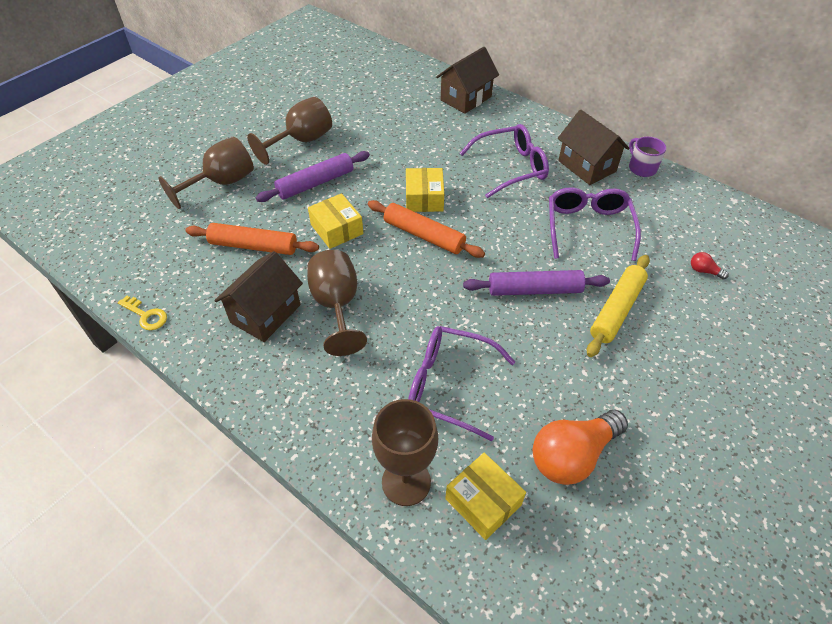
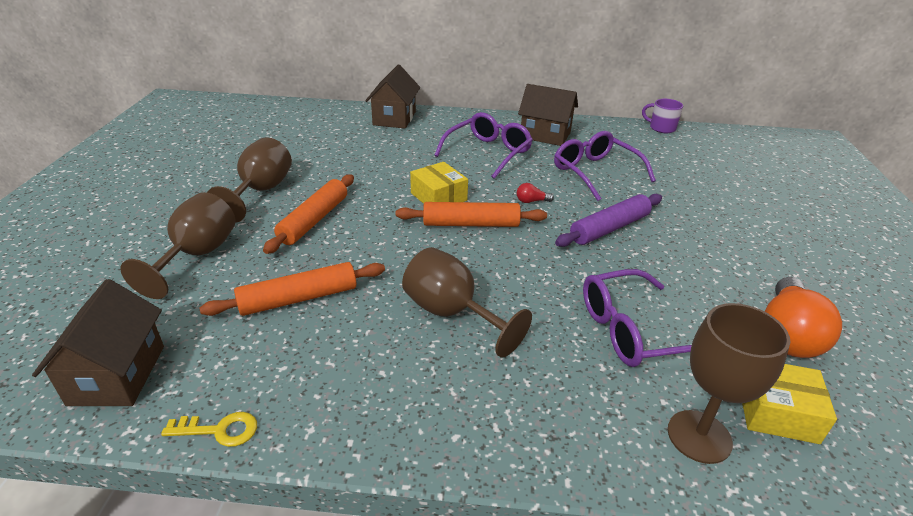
camera: 35 degrees left, 15 degrees down
brown house [214,251,303,342] -> brown house moved to [32,279,164,406]
purple rolling pin [256,151,370,202] -> orange rolling pin [263,175,354,254]
yellow box [308,193,363,249] -> none
yellow rolling pin [587,255,650,357] -> none
purple mug [629,136,666,177] -> purple mug moved to [642,99,683,133]
red light bulb [691,252,729,280] -> red light bulb moved to [517,183,554,203]

